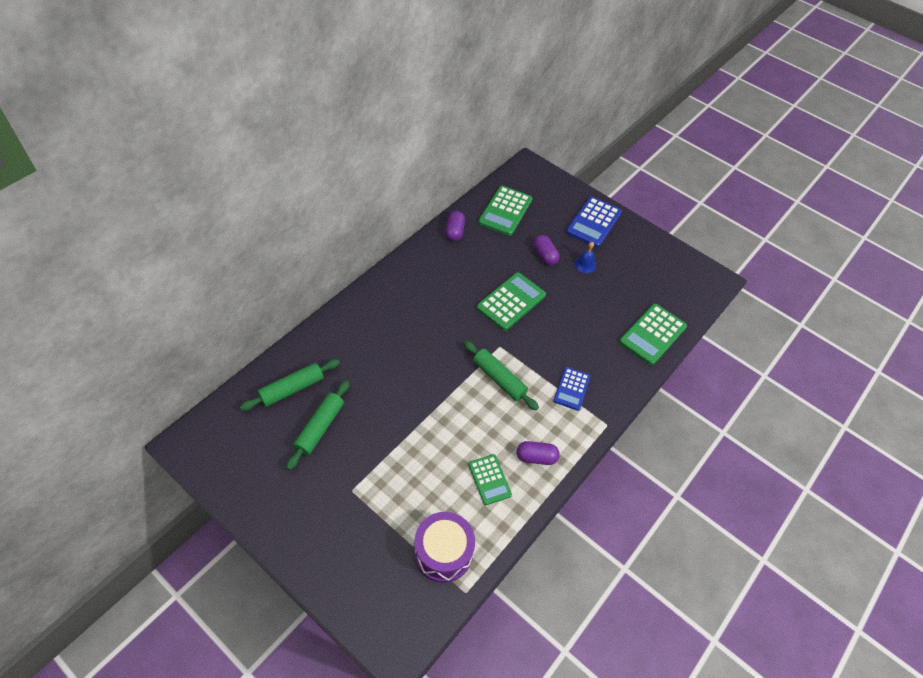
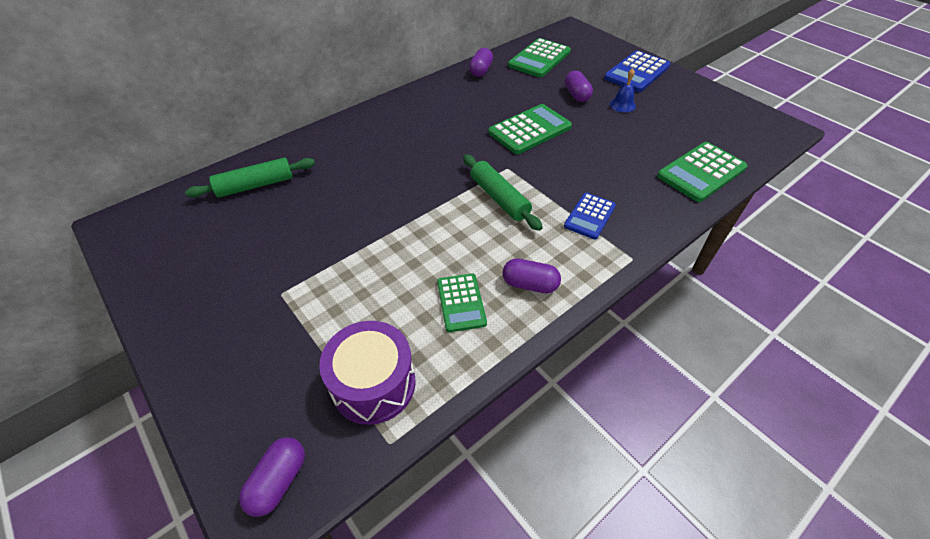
camera: 15 degrees right, 5 degrees down
green rolling pin [286,380,349,470] -> none
none -> purple capsule [239,437,305,517]

